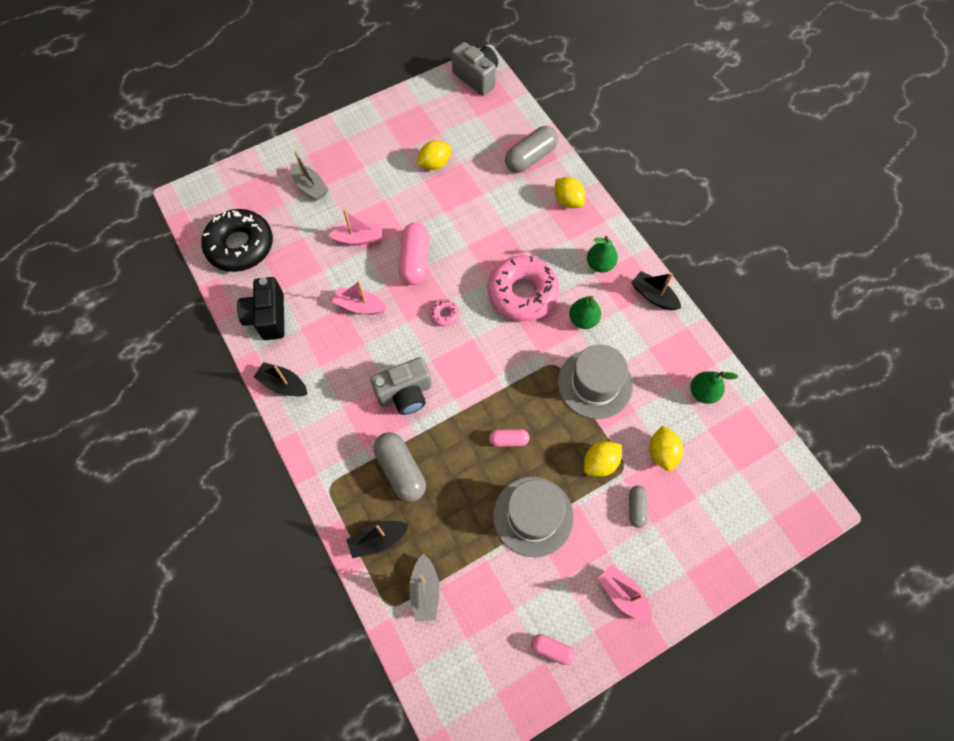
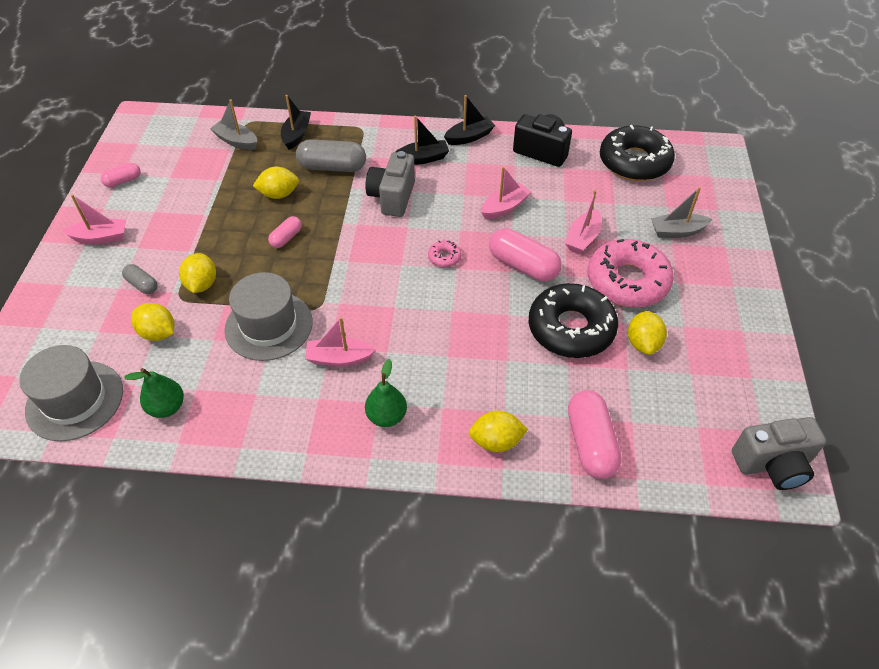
camera: 125 degrees right, 15 degrees down
pink donut [488,255,559,321] -> pink donut moved to [588,239,674,308]
grey hat [493,477,574,557] -> grey hat moved to [20,345,123,441]
grey capsule [505,126,558,173] -> pink capsule [568,390,622,479]
green pear [569,296,601,329] -> pink boat [305,317,376,367]
black boat [631,271,681,310] -> black boat moved to [396,116,449,165]
none -> yellow lemon [253,167,299,199]
none -> black donut [529,283,618,358]

